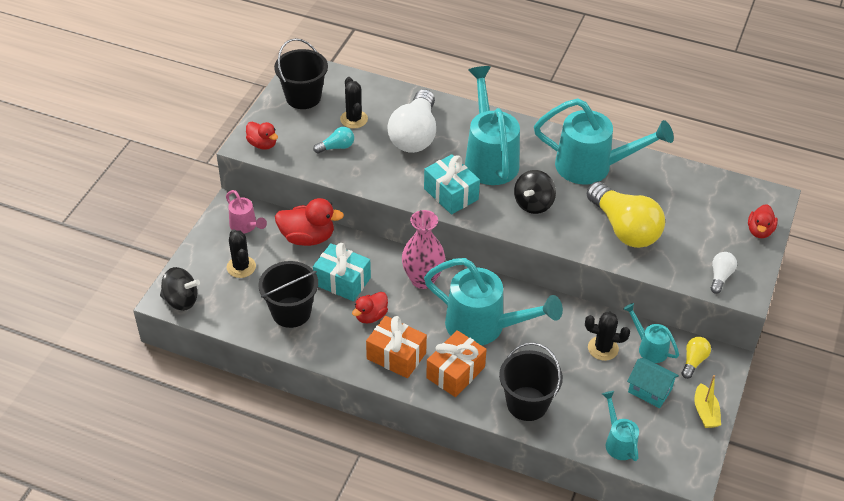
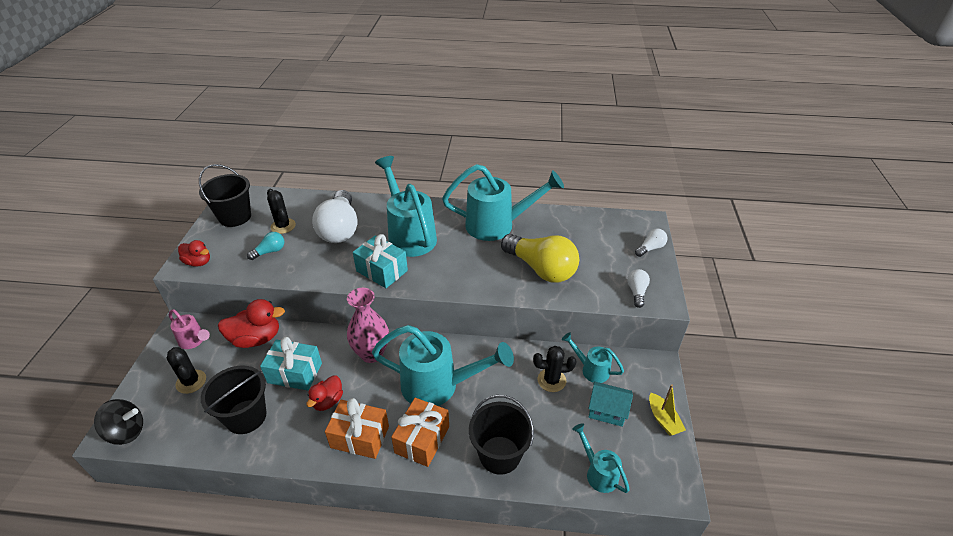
camera: 15 degrees left, 5 degrees down
black spinning top [514,170,556,214] -> none
yellow light bulb [682,337,711,379] -> none
red duck [748,204,778,238] -> white light bulb [635,229,668,257]

